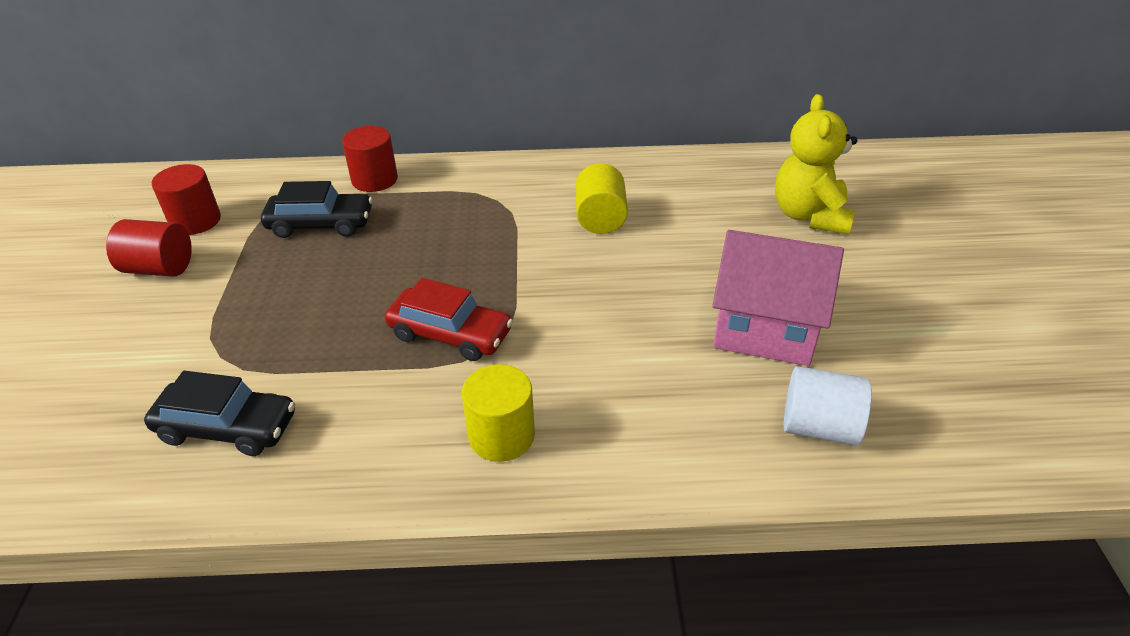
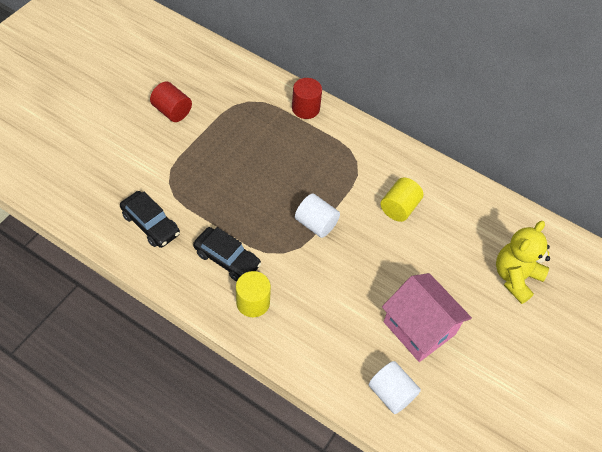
camera: 30 degrees right, 15 degrees up
red cylinder [152,164,221,235] -> none
black car [261,181,373,238] -> black car moved to [193,227,261,281]
red car [385,278,513,361] -> none
none -> white cylinder [295,193,340,238]

